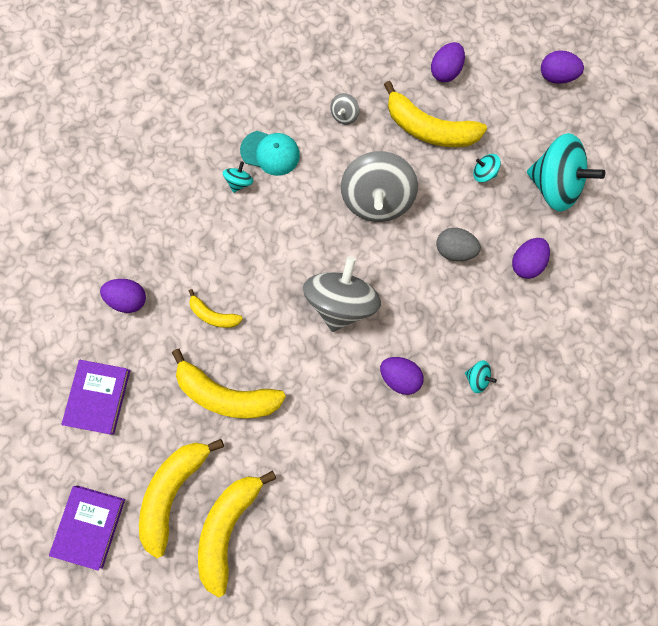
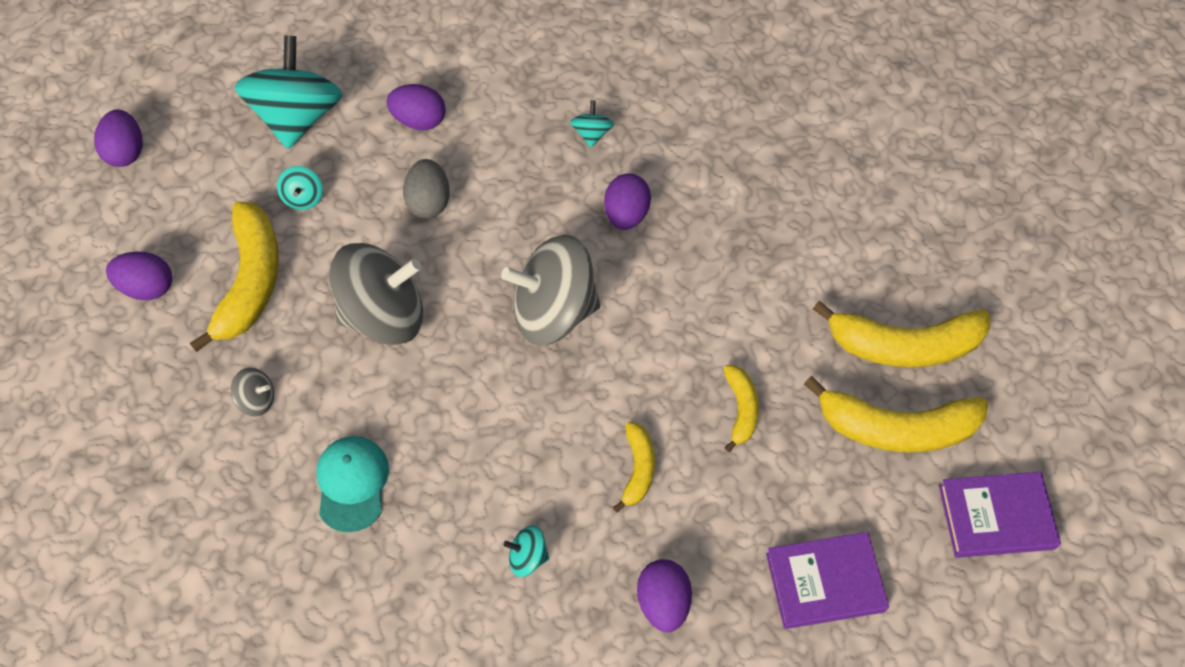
camera: 110 degrees left, 15 degrees down
yellow banana [172,349,286,419] -> yellow banana [723,365,759,452], size x0.52
turquoise spinning top [223,161,253,193] -> turquoise spinning top moved to [503,525,549,577]

